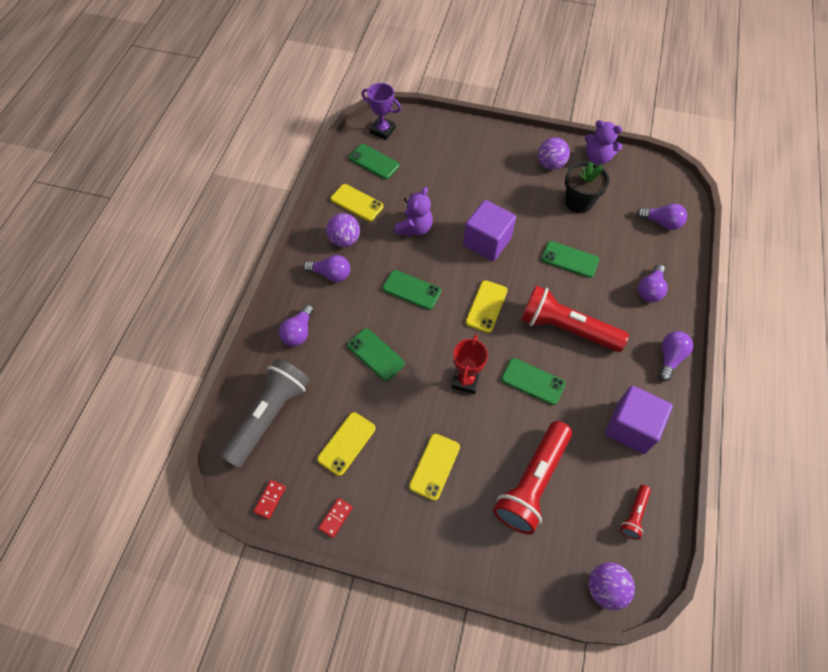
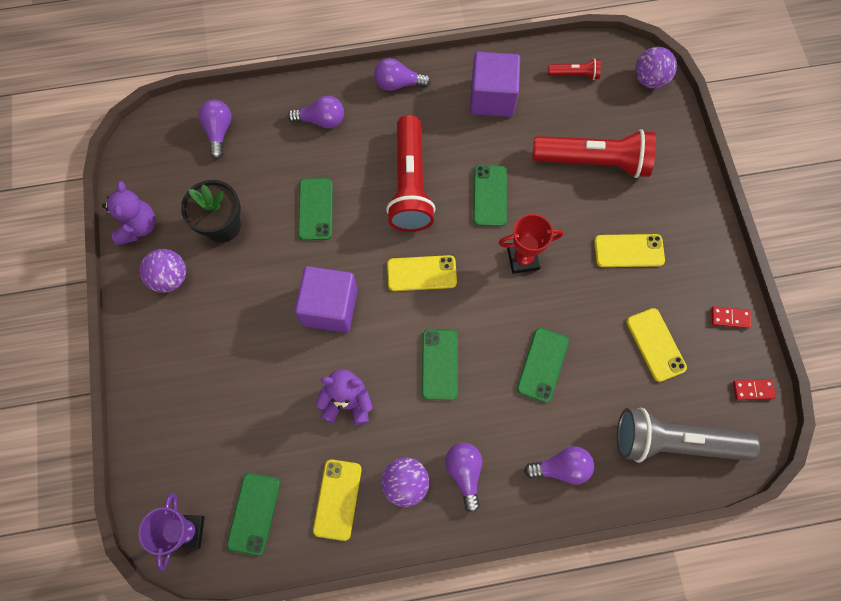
camera: 115 degrees left, 10 degrees up
yellow phone [317,412,376,476] -> yellow phone turned 60 degrees clockwise [626,308,687,382]

